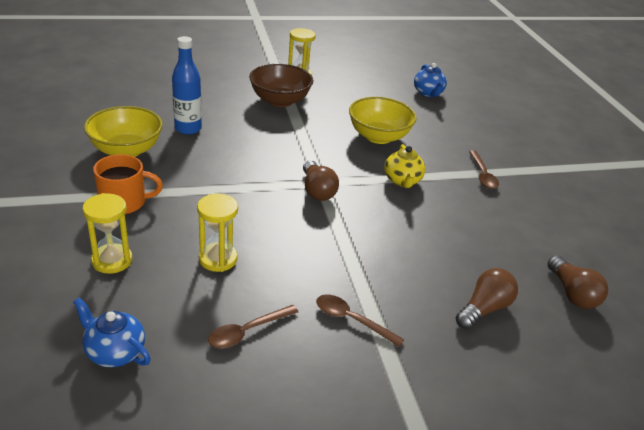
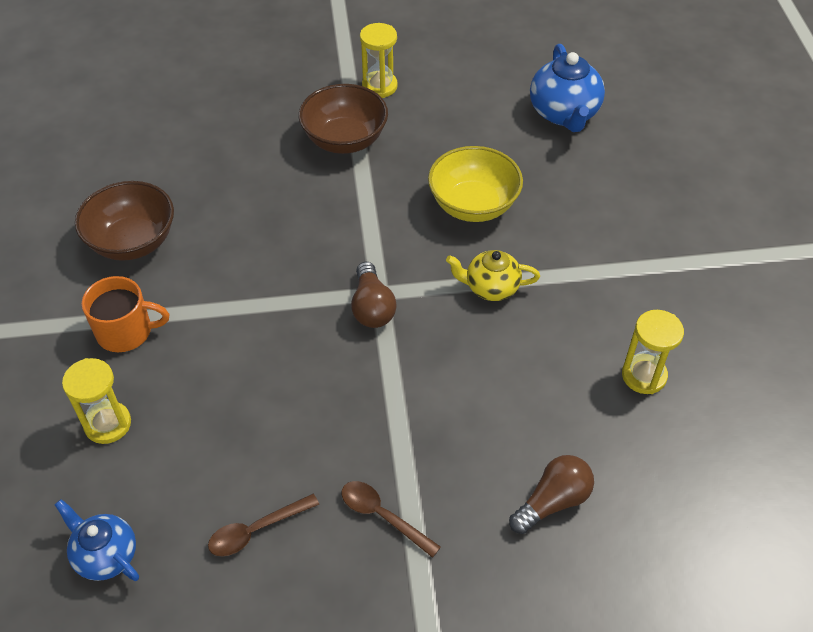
camera: 10 degrees right, 15 degrees up
yellow bowl [84,106,163,157] -> brown bowl [75,181,174,261]
blue bottle [172,36,202,135] -> none
yellow hourglass [197,194,238,272] -> yellow hourglass moved to [622,310,684,394]
yellow teapot [384,144,425,188] -> yellow teapot turned 90 degrees clockwise [446,250,540,301]
blue teapot [414,63,447,97] -> blue teapot [530,44,605,132], size x1.55
brown spoon [469,150,499,189] -> none
brown light bulb [547,256,608,309] -> none

